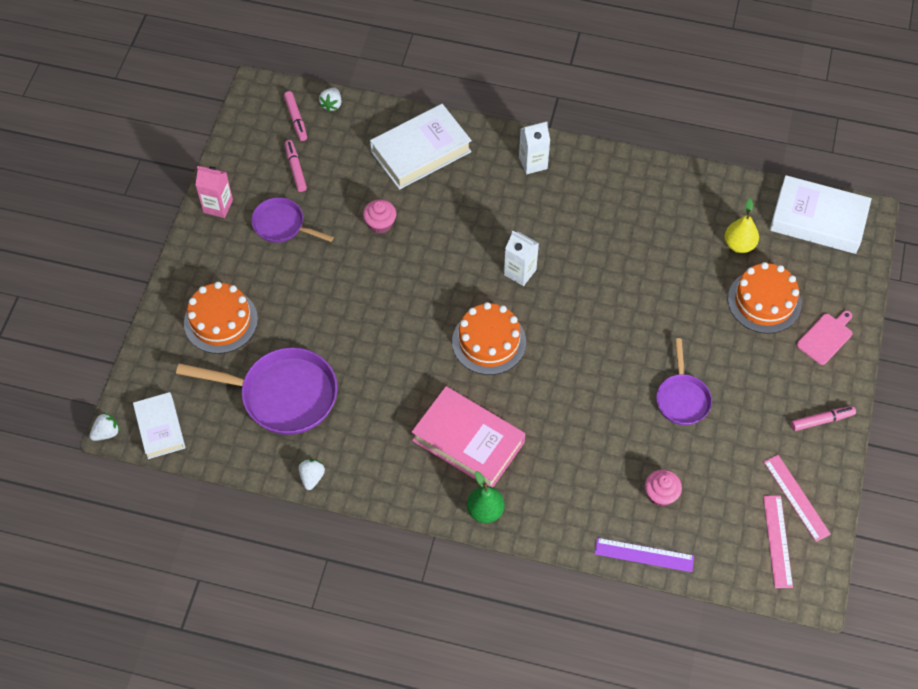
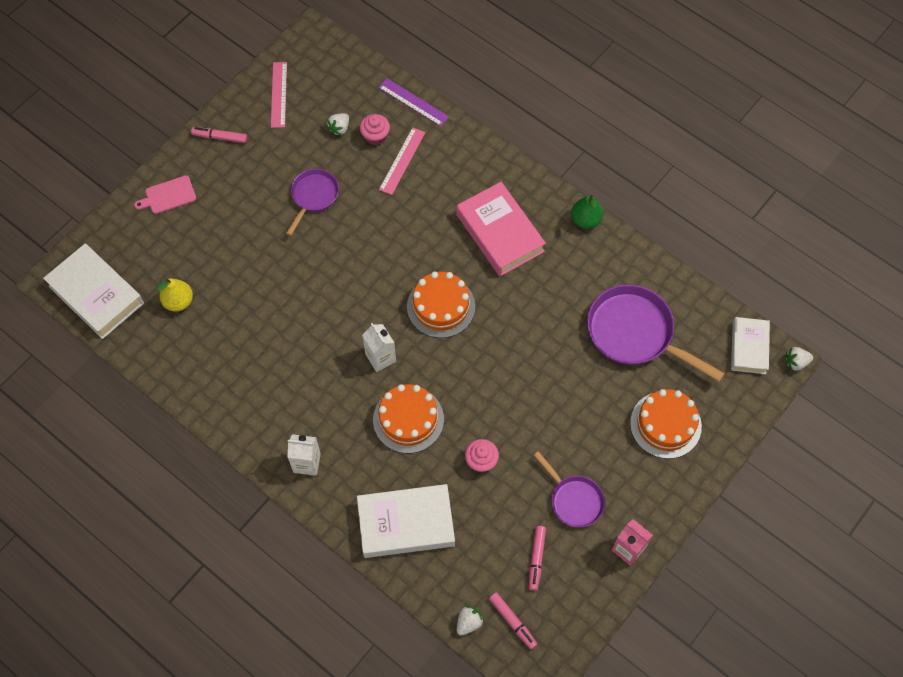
camera: 155 degrees left, 5 degrees up
pink marker [284,91,307,141] -> pink marker turned 135 degrees clockwise [489,592,537,649]
white strawberry [299,459,325,490] -> white strawberry moved to [327,113,349,135]
green pear [467,471,505,523] -> green pear moved to [571,194,603,229]
orange cake [728,262,801,334] -> orange cake moved to [373,384,444,454]
pink ruler [763,496,793,588] -> pink ruler moved to [379,127,425,195]

